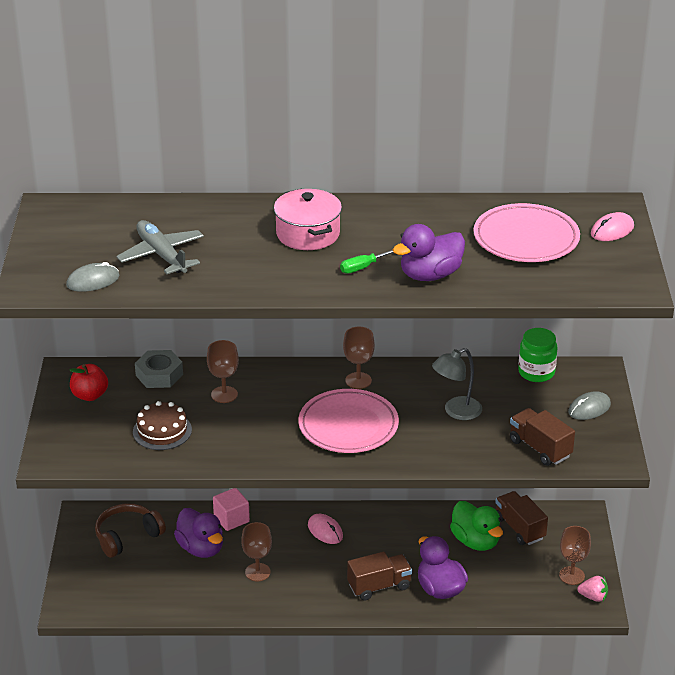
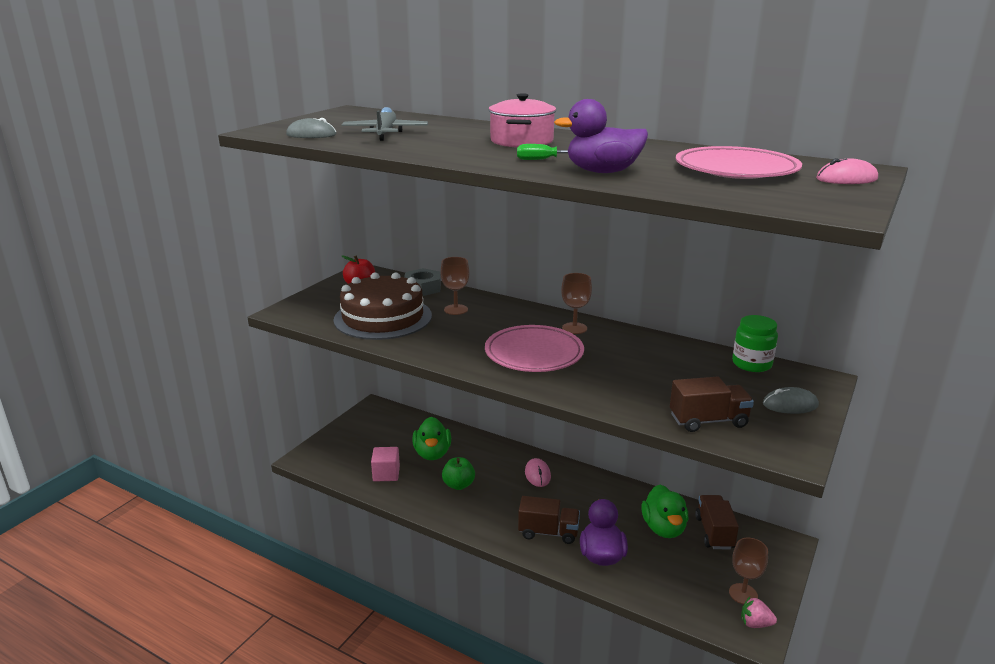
camera: 30 degrees right, 10 degrees down
brown headphones [95,503,166,558] -> none
brown cake [133,401,192,450] -> brown cake [333,272,432,340], size x1.84
purple duck [174,508,223,558] -> green duck [412,417,451,460]
pink cube [213,488,250,531] -> pink cube moved to [371,447,400,481]
brown goblet [241,522,272,581] -> green apple [442,457,475,490]
grey lamp [432,348,482,420] -> none
brown truck [510,408,575,466] -> brown truck turned 90 degrees clockwise [670,376,754,432]
pink strawberry [577,576,608,602] -> pink strawberry turned 150 degrees clockwise [741,597,777,628]

